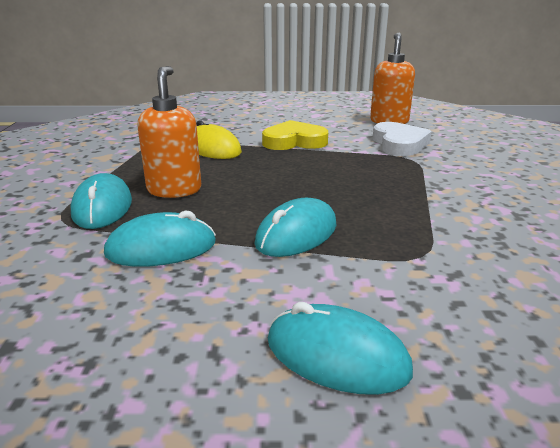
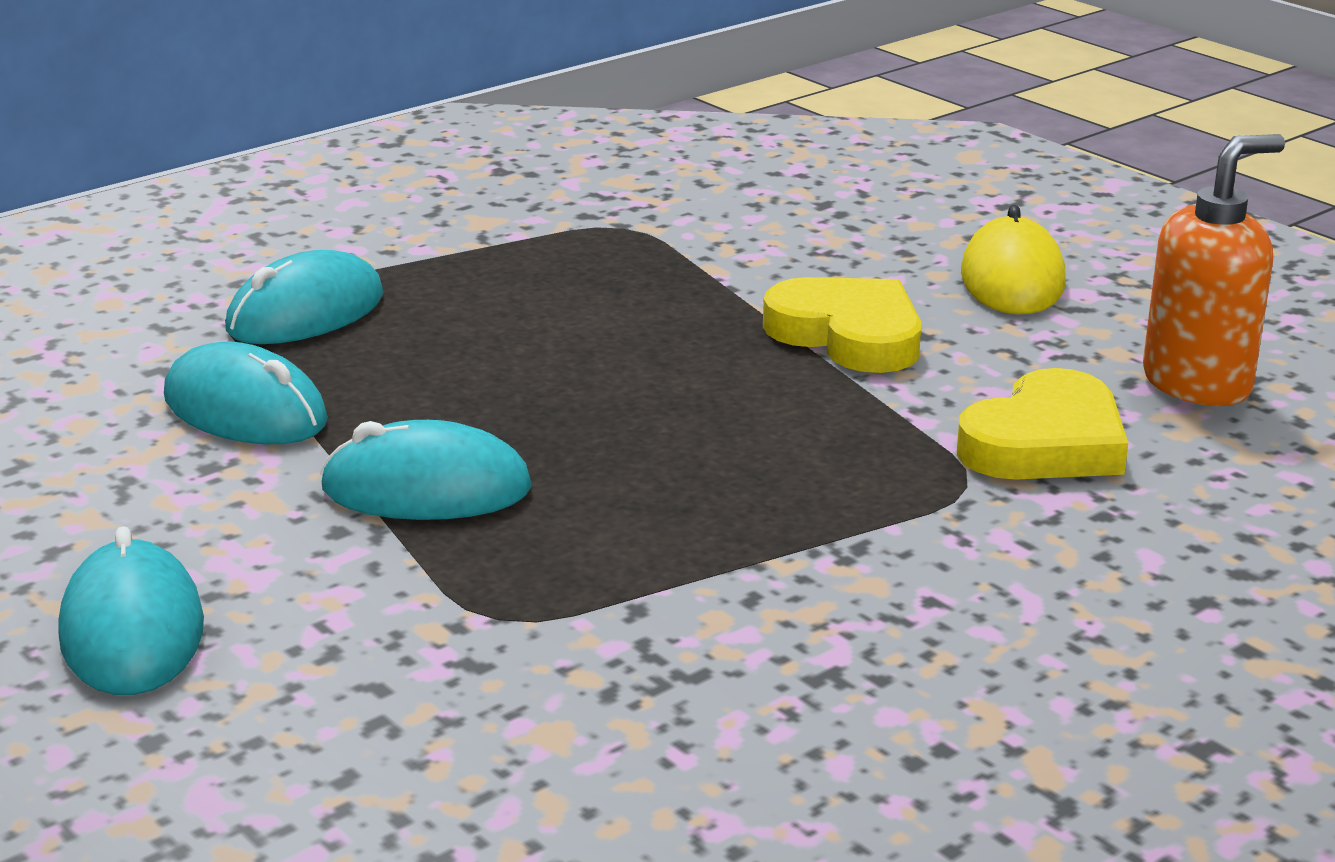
camera: 50 degrees right, 0 degrees up
orange soap dispenser [137,66,201,198] -> none
yellow mouse [196,120,242,159] -> yellow mouse moved to [961,205,1066,314]
white heart [373,122,432,156] -> yellow heart [957,368,1128,480]

